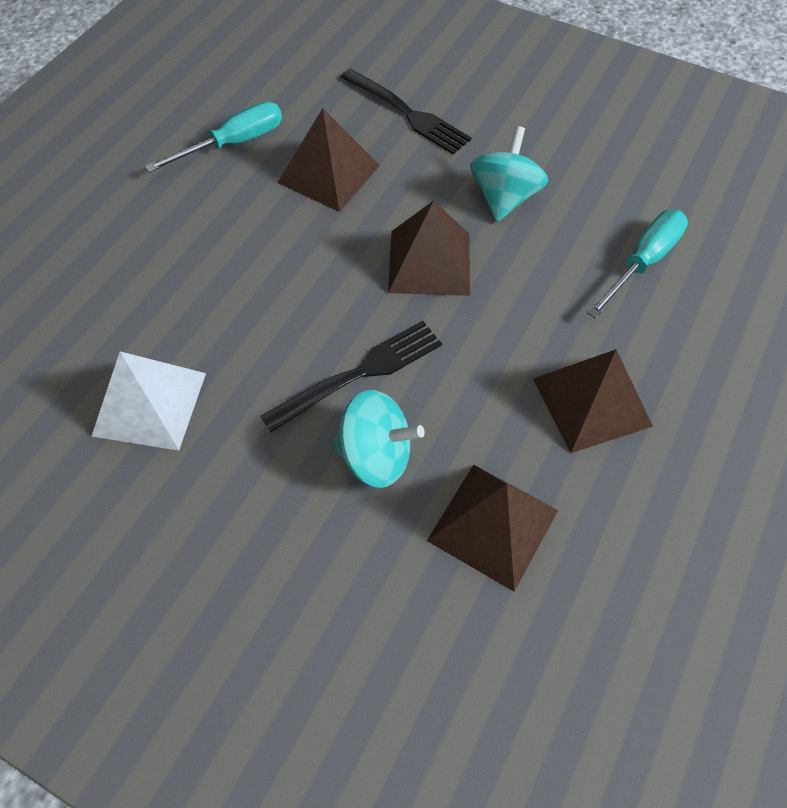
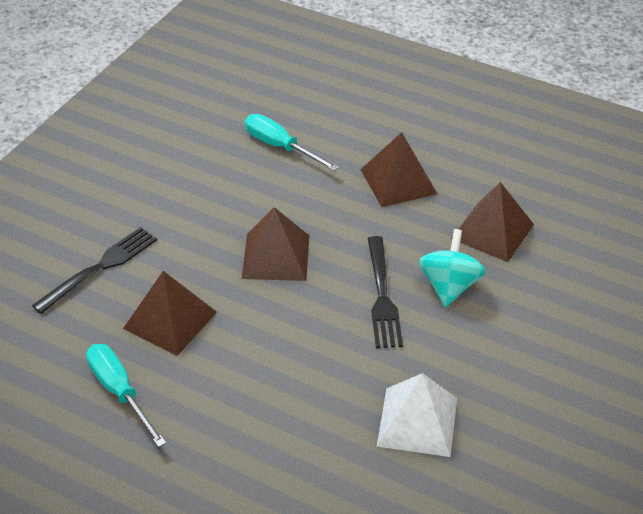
camera: 90 degrees left, 15 degrees down
black fork [260,321,442,432] -> black fork turned 150 degrees counterclockwise [368,236,403,348]
turquoise spinning top [470,126,548,222] -> none

